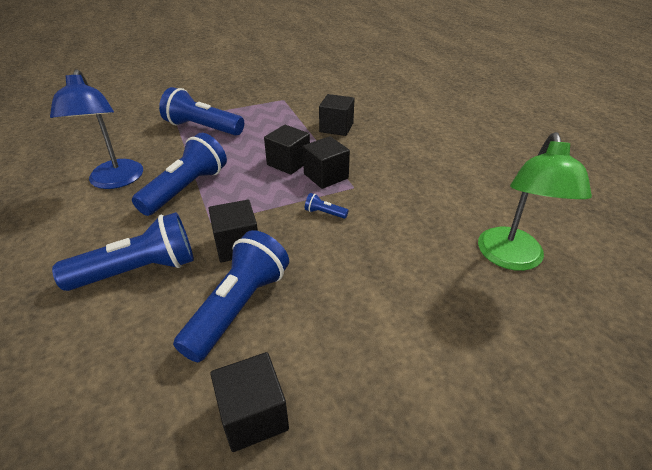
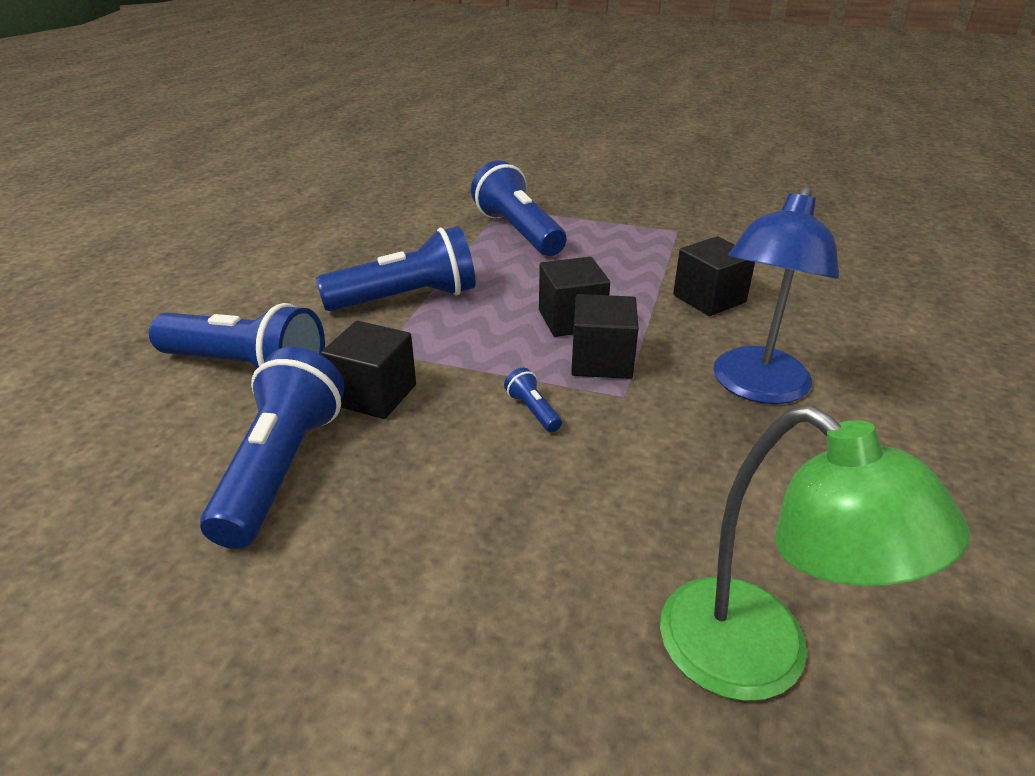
camera: 40 degrees right, 5 degrees down
blue lamp [50,69,143,189] -> blue lamp moved to [713,186,839,404]
blue flashlight [173,230,289,362] -> blue flashlight turned 60 degrees counterclockwise [200,347,345,549]
black cube [210,352,289,452] -> none
green lamp [478,132,592,271] -> green lamp turned 90 degrees counterclockwise [660,406,970,701]

